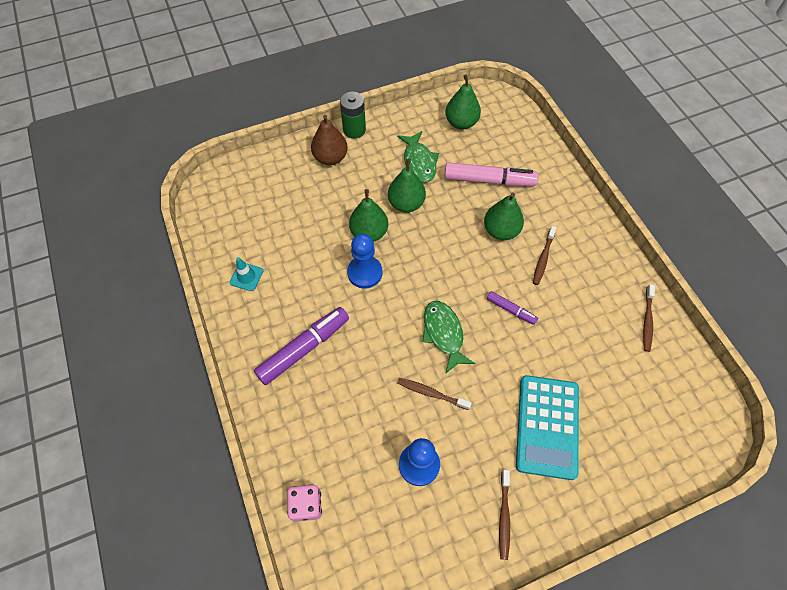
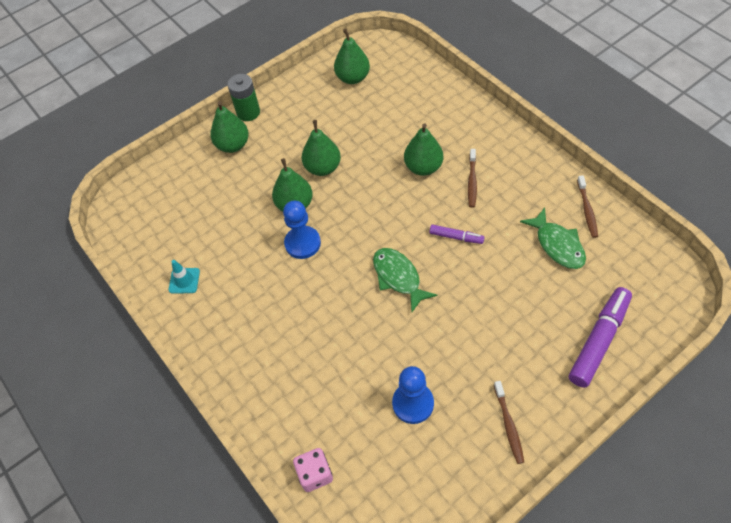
camera: 10 degrees left, 5 degrees down
purple marker [254,307,349,385] -> purple marker moved to [569,287,632,388]
brown pear [311,115,348,165] -> green pear [210,101,249,153]
green fish [397,131,439,183] -> green fish moved to [520,208,586,269]
brown toothbrush [397,378,472,410] -> none
pink marker [444,162,538,186] -> none
turquoise calculator [516,375,579,480] -> none

